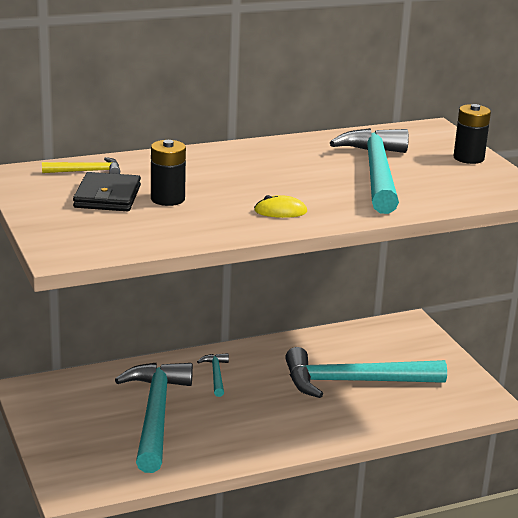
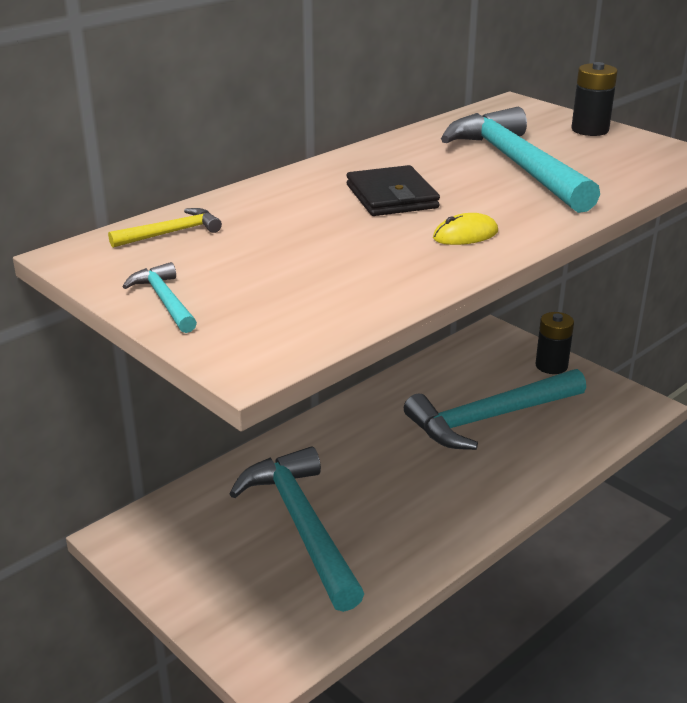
camera: 20 degrees left, 5 degrees up
black wallet [73,172,141,211] -> black wallet moved to [347,165,440,216]
black battery [151,140,186,206] -> black battery moved to [536,312,574,374]
turquoise hammer [197,353,229,397] -> turquoise hammer moved to [122,262,197,333]

